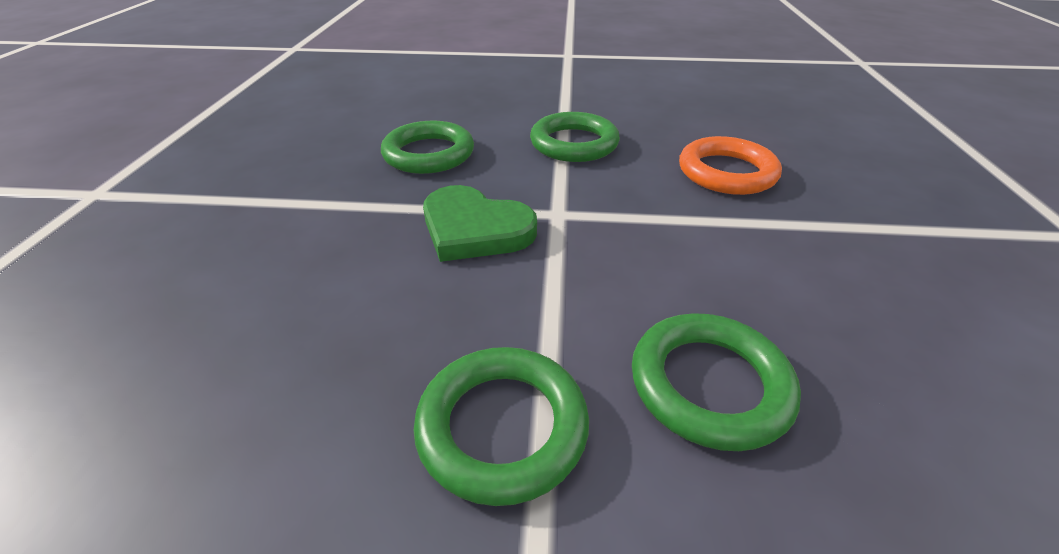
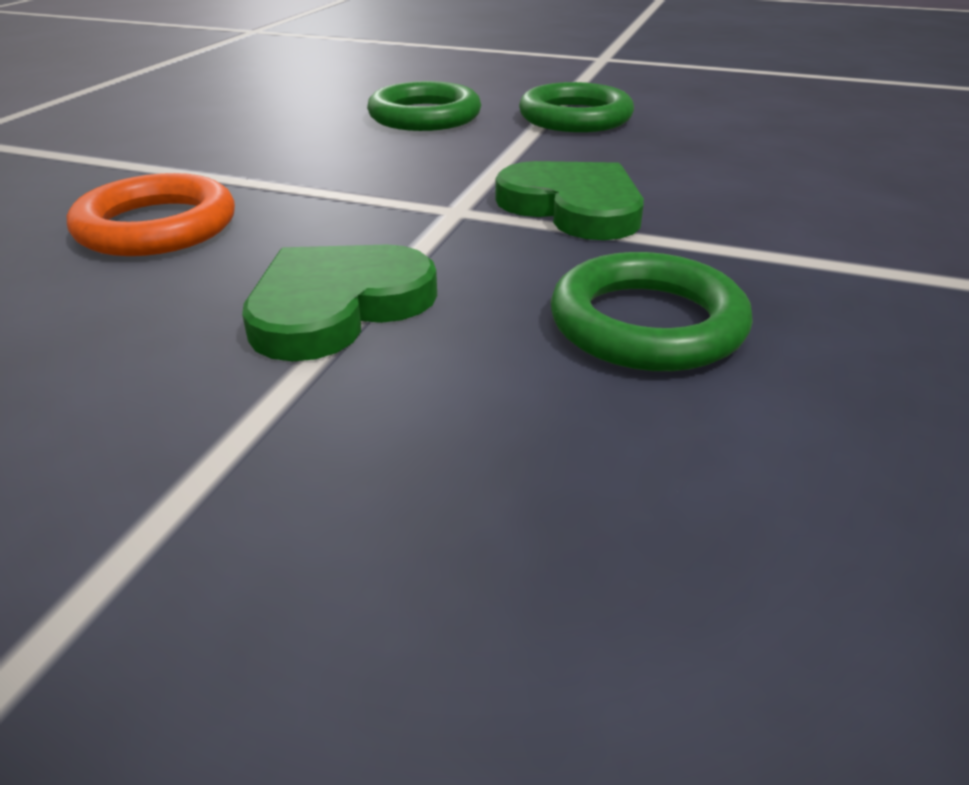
camera: 165 degrees left, 5 degrees down
green ring [530,112,620,162] -> green heart [242,244,437,361]

